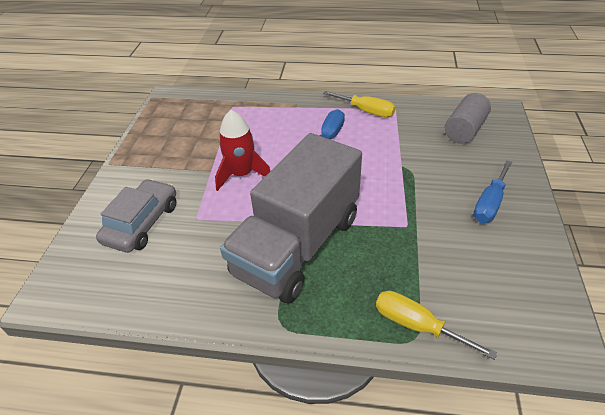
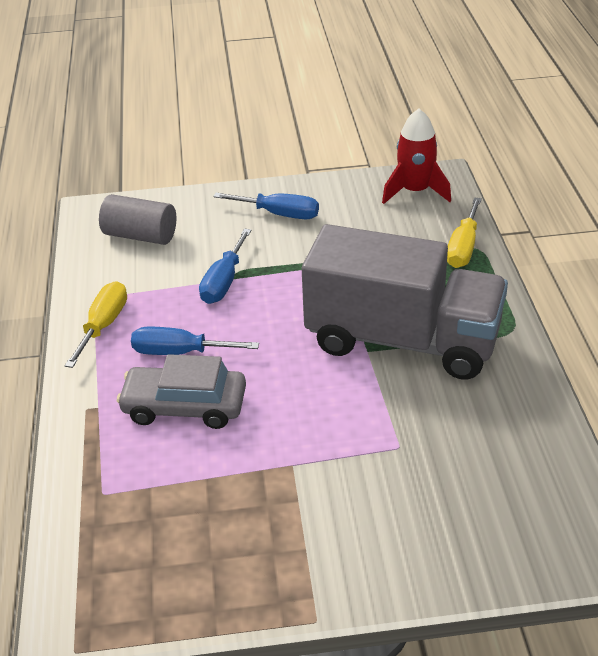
camera: 105 degrees left, 5 degrees down
grey car [96,179,176,252] -> grey car moved to [117,354,246,429]
red rocket [215,110,270,191] -> red rocket moved to [382,109,451,204]
none -> blue screwdriver [199,229,251,304]

